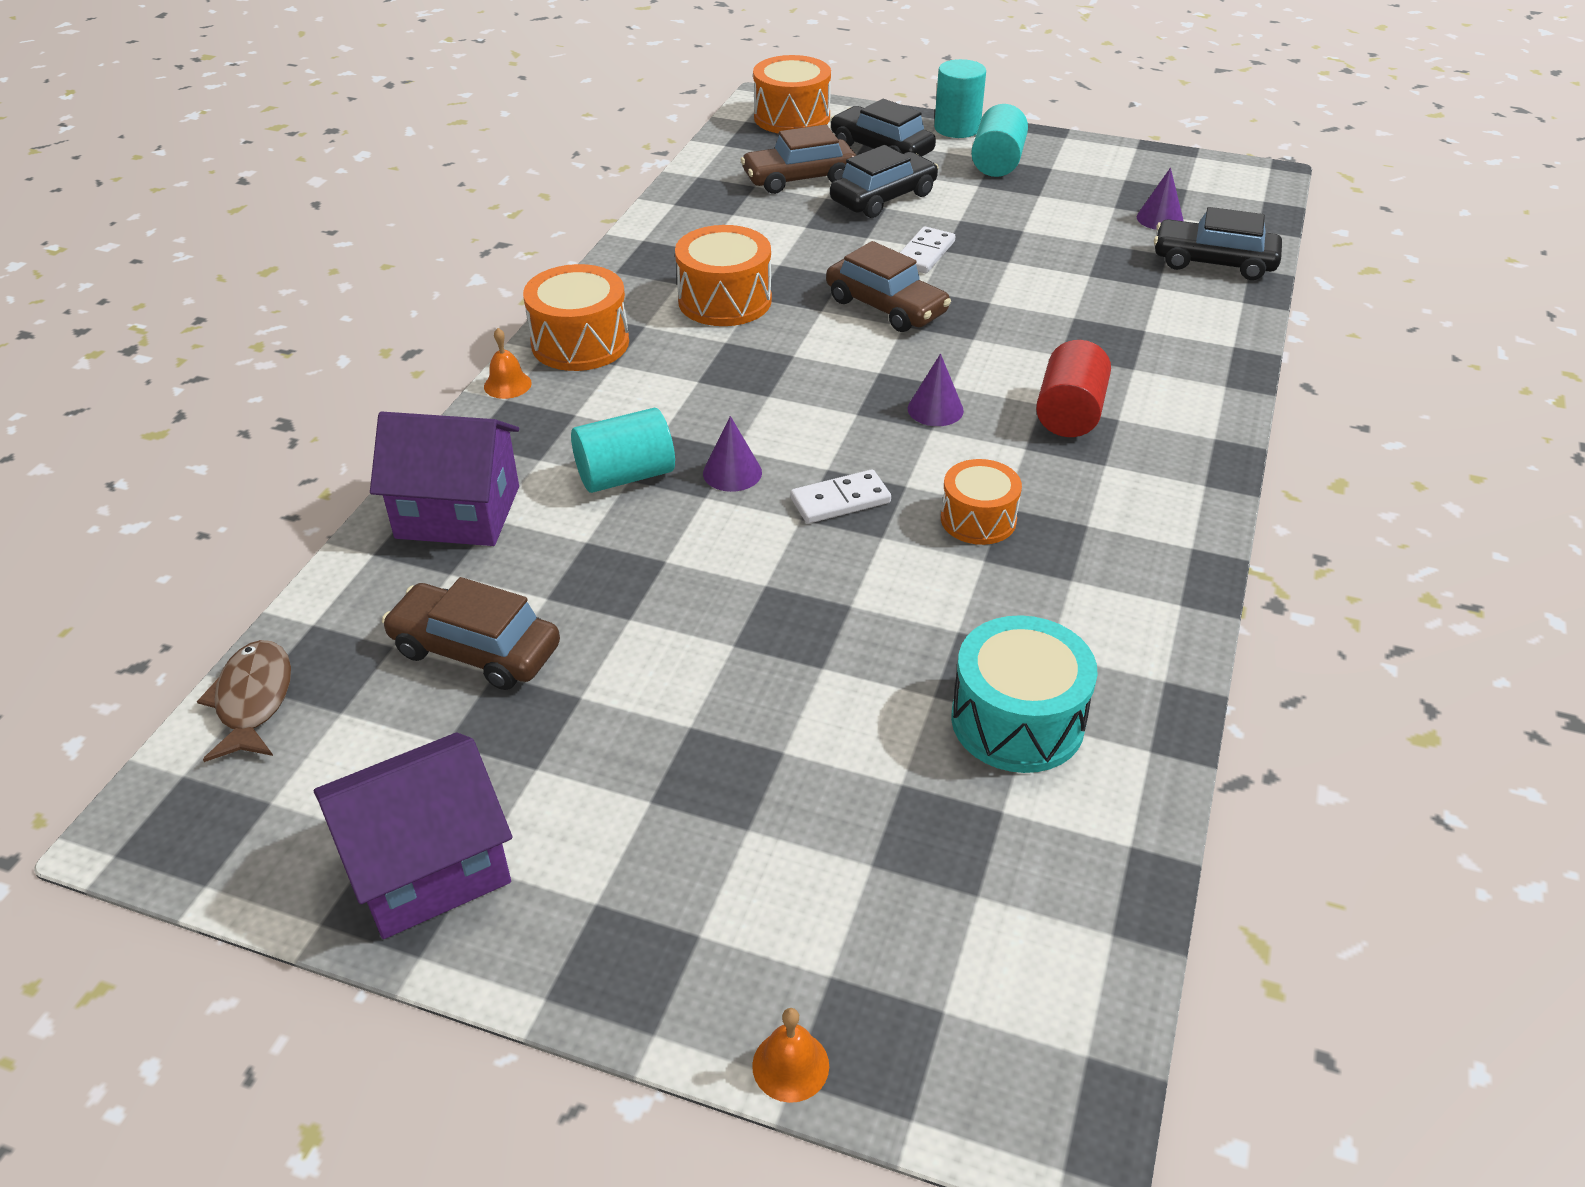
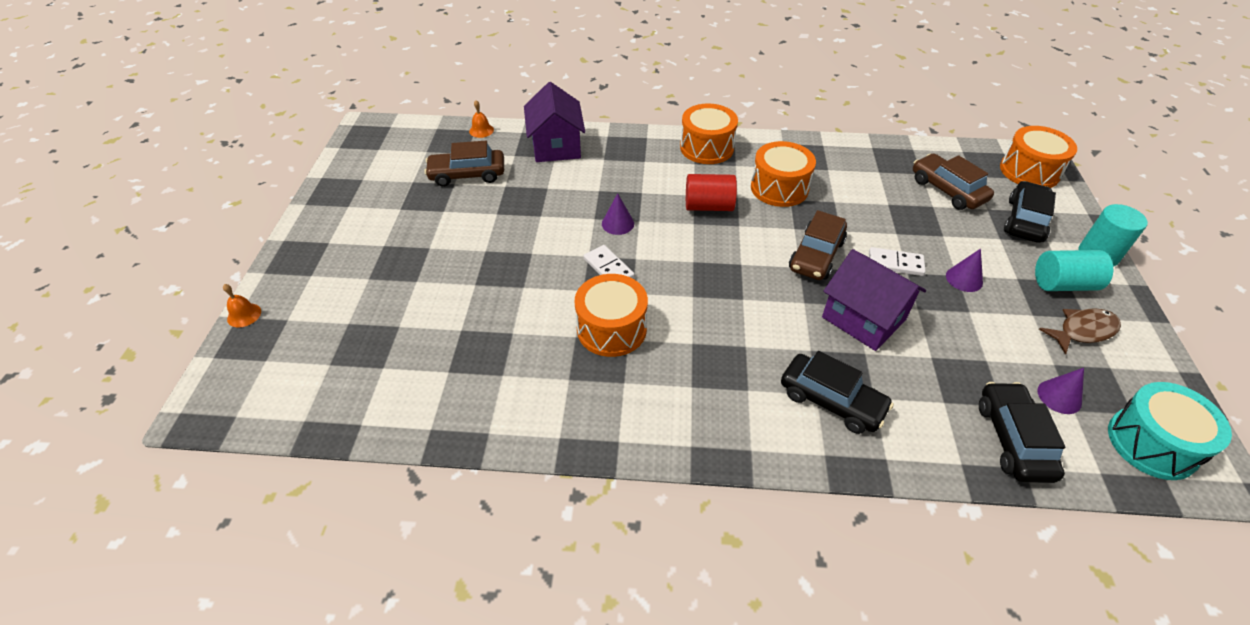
camera: 75 degrees right, 5 degrees up
brown fish [197,640,291,762] -> brown fish moved to [1039,308,1121,354]
purple house [314,732,513,939] -> purple house moved to [822,249,926,351]
brown car [382,577,560,690] -> brown car turned 105 degrees counterclockwise [424,141,504,187]
orange bell [484,328,532,399] -> orange bell moved to [469,100,494,138]
turquoise cylinder [571,408,675,493] -> none
black car [830,145,939,218] -> black car moved to [781,351,894,434]
purple cone [908,354,964,426] -> purple cone moved to [946,249,983,292]
orange drum [941,459,1022,545] -> orange drum [575,274,648,357], size x1.51
turquoise drum [951,615,1098,773] -> turquoise drum moved to [1108,382,1232,480]
red cylinder [1036,340,1111,437] -> red cylinder moved to [686,174,737,211]

